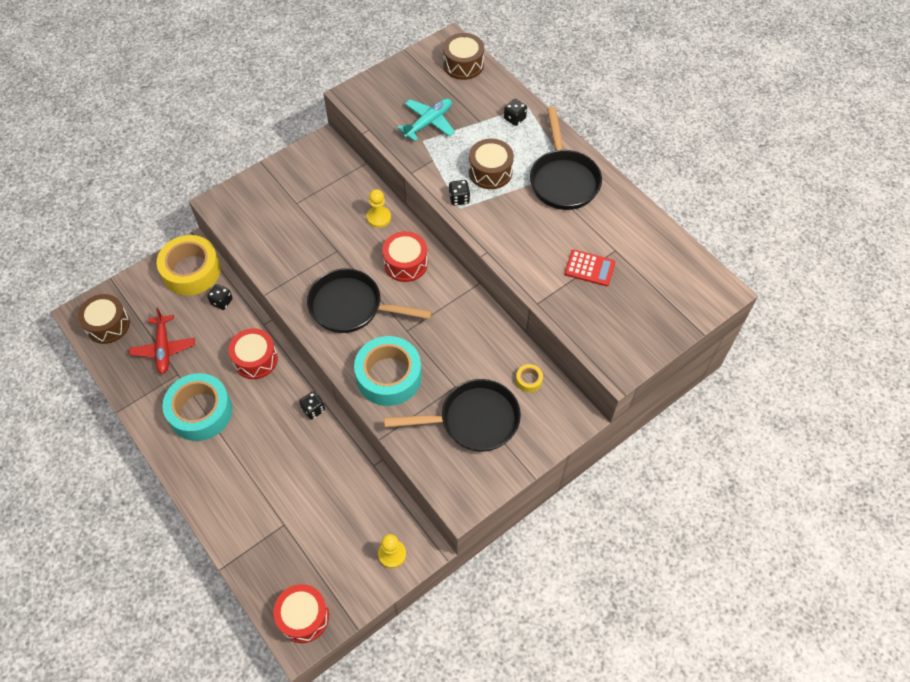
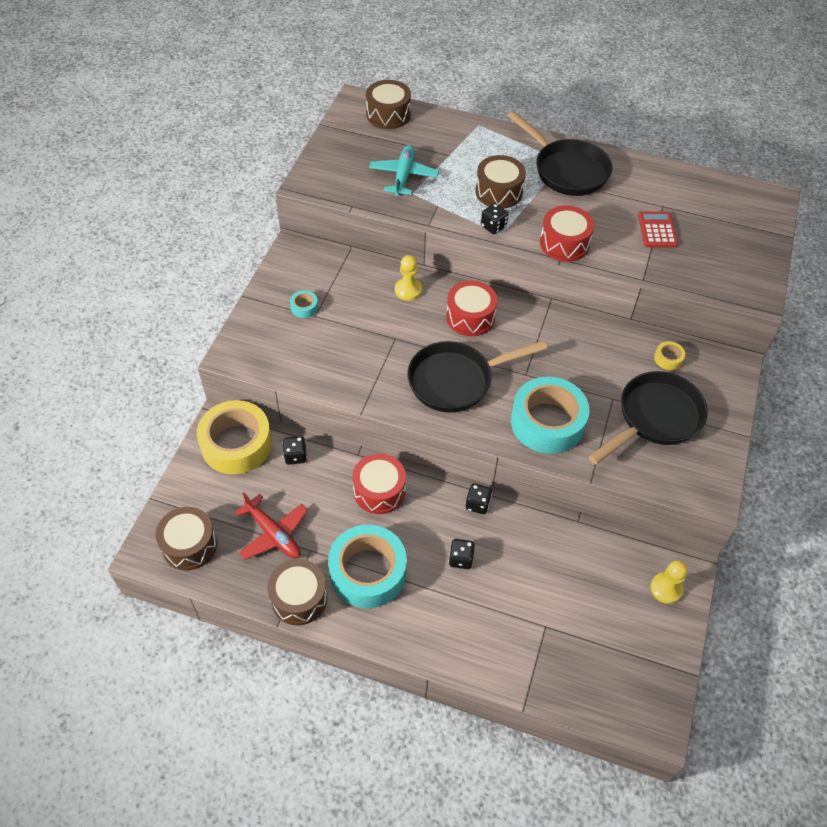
camera: 35 degrees left, 5 degrees down
red drum [273,584,329,643] -> red drum moved to [540,205,594,262]
black dice [504,99,527,126] -> black dice moved to [449,539,475,569]
red calculator [565,250,615,286] -> red calculator turned 75 degrees counterclockwise [638,211,678,248]
none -> brown drum [267,559,327,625]
none -> turquoise tape [290,290,318,318]

